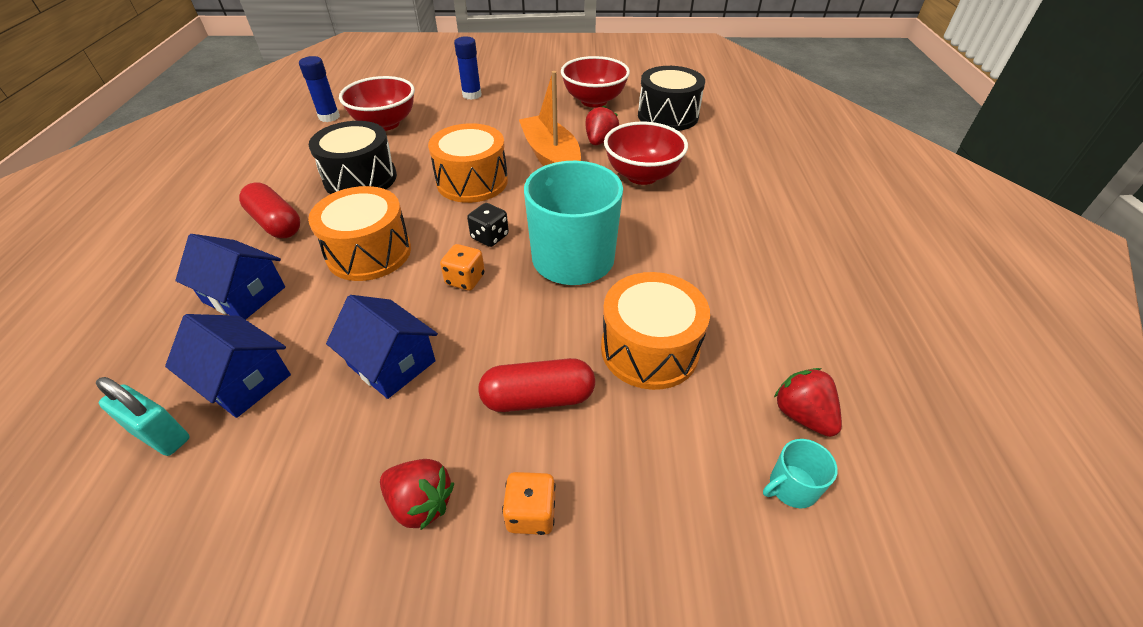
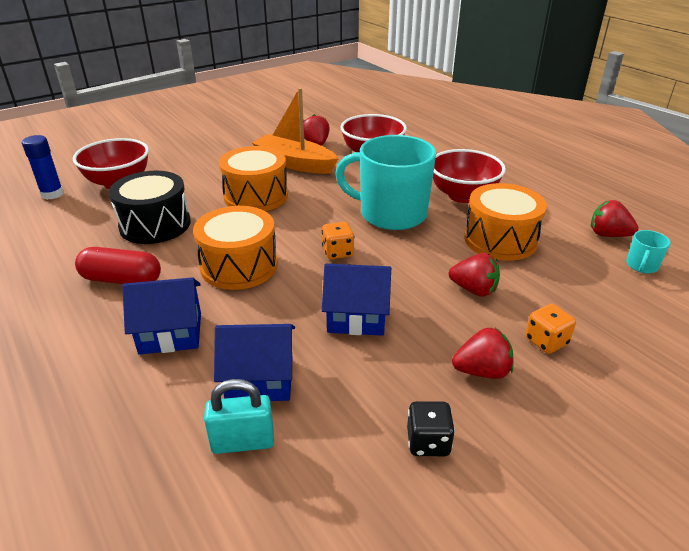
camera: 35 degrees left, 10 degrees down
blue glue stick [454,36,482,100] -> none
black dice [467,203,509,247] -> black dice moved to [407,401,455,456]
red capsule [478,358,595,412] -> red strawberry [449,253,500,297]
red bowl [561,56,630,107] -> red bowl moved to [433,149,506,203]
black drum [638,66,705,131] -> none

